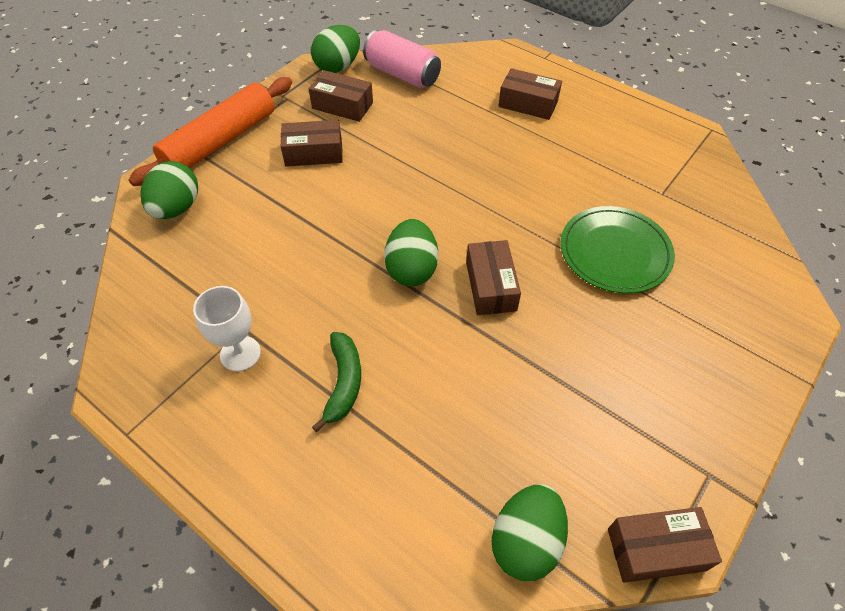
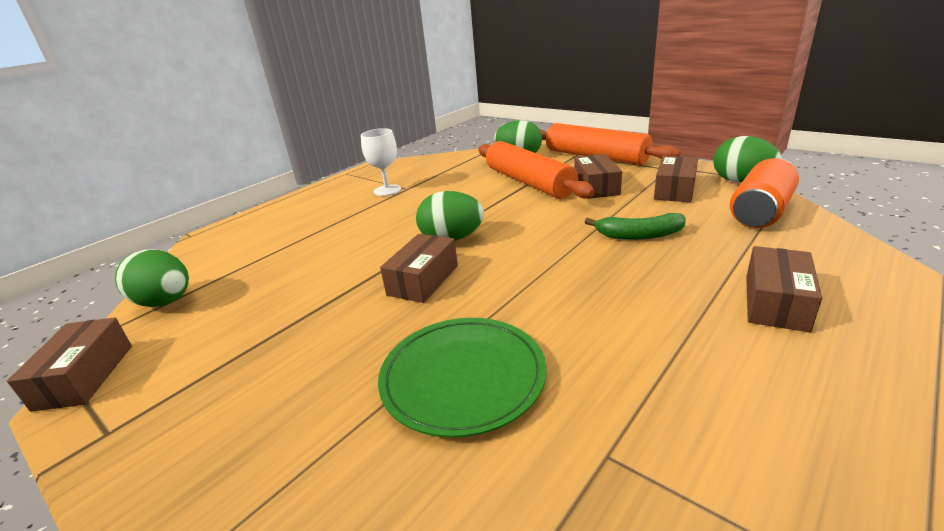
camera: 95 degrees right, 25 degrees down
green banana [312,332,361,432] -> green banana moved to [585,213,686,240]
pink can [363,30,441,88] -> orange can [730,158,799,228]
brown box [466,240,521,315] -> brown box turned 60 degrees counterclockwise [380,234,458,303]
none -> orange rolling pin [478,141,595,199]

